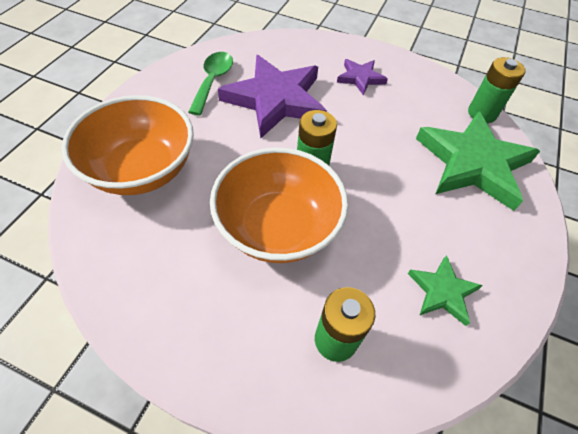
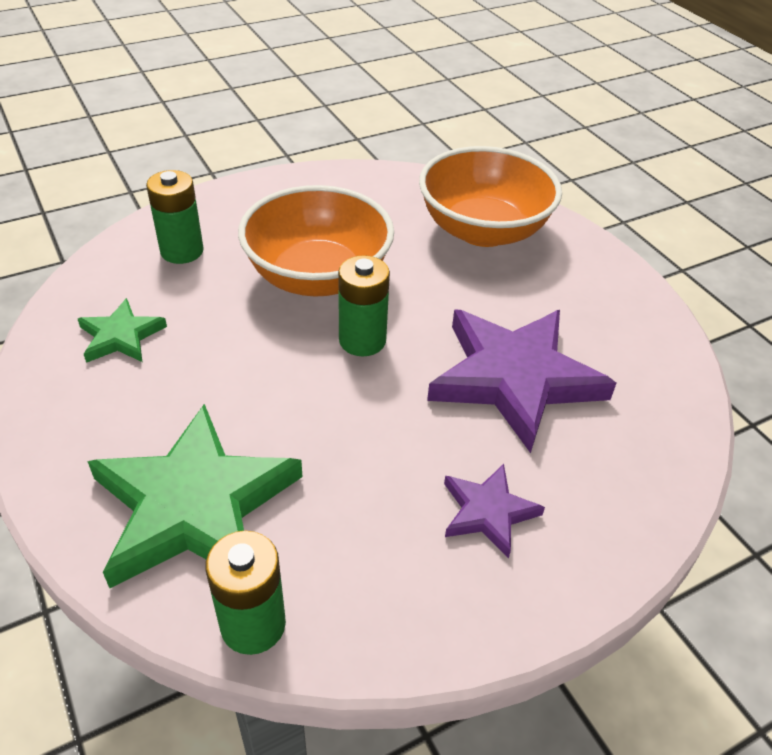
camera: 130 degrees right, 10 degrees down
green spoon [188,52,233,115] -> none

